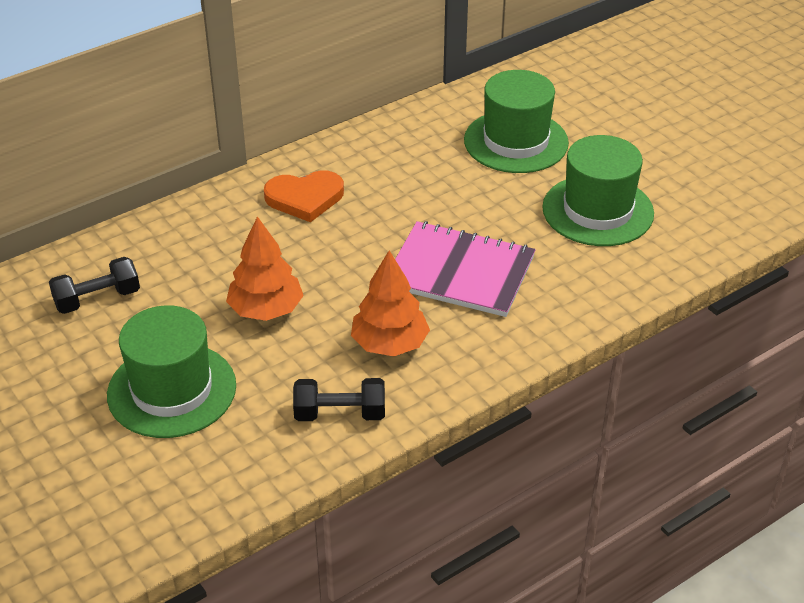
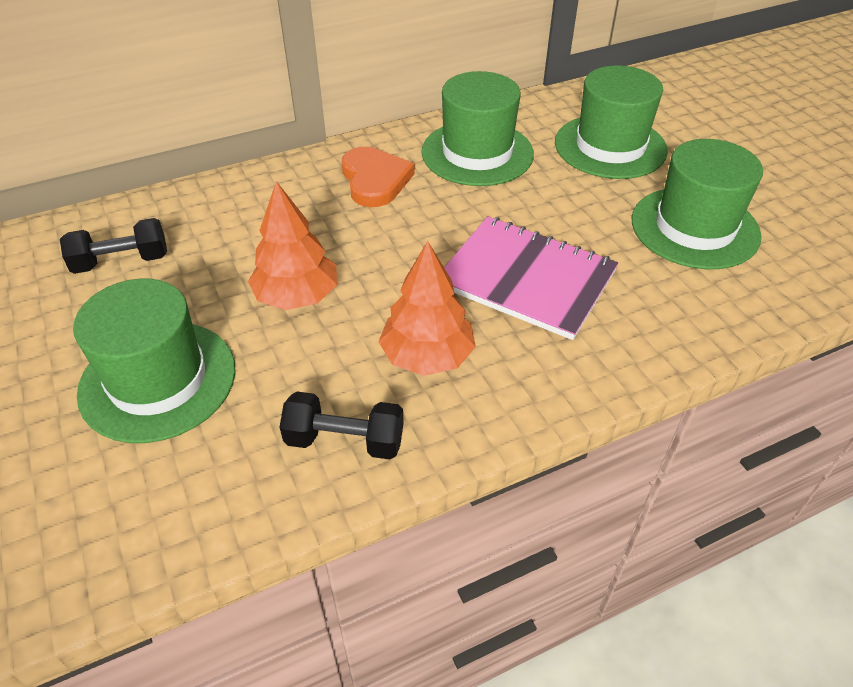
camera: 10 degrees right, 5 degrees up
orange heart [264,170,344,222] -> orange heart turned 105 degrees counterclockwise [342,147,415,207]
none -> green hat [421,71,534,186]

